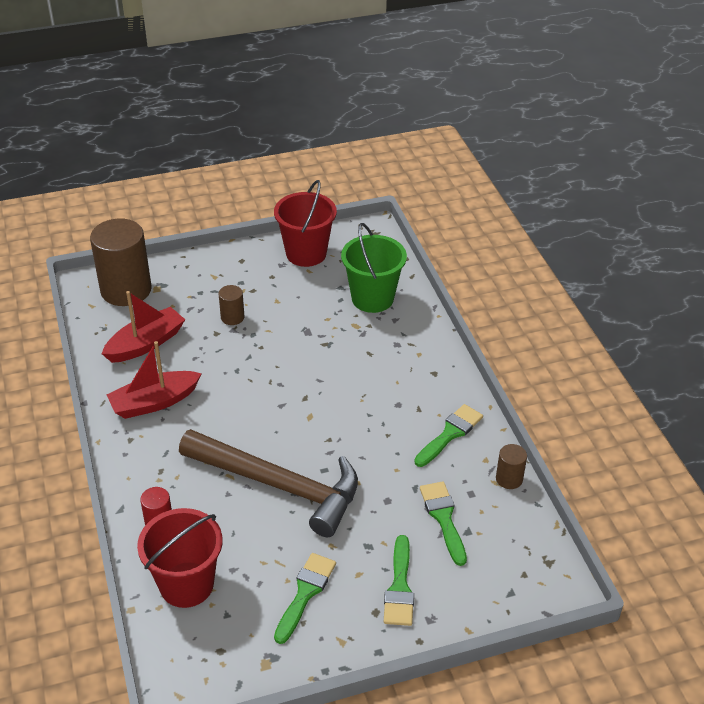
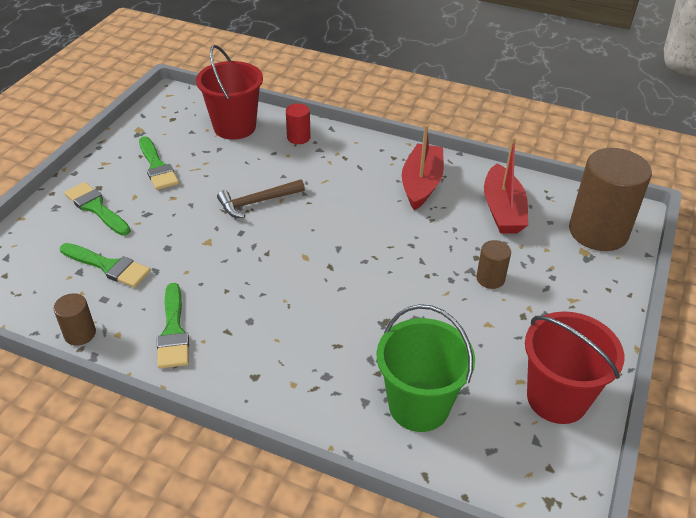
camera: 130 degrees right, 0 degrees up
brown hammer [179,429,358,537] -> brown hammer [217,179,305,218], size x0.48

